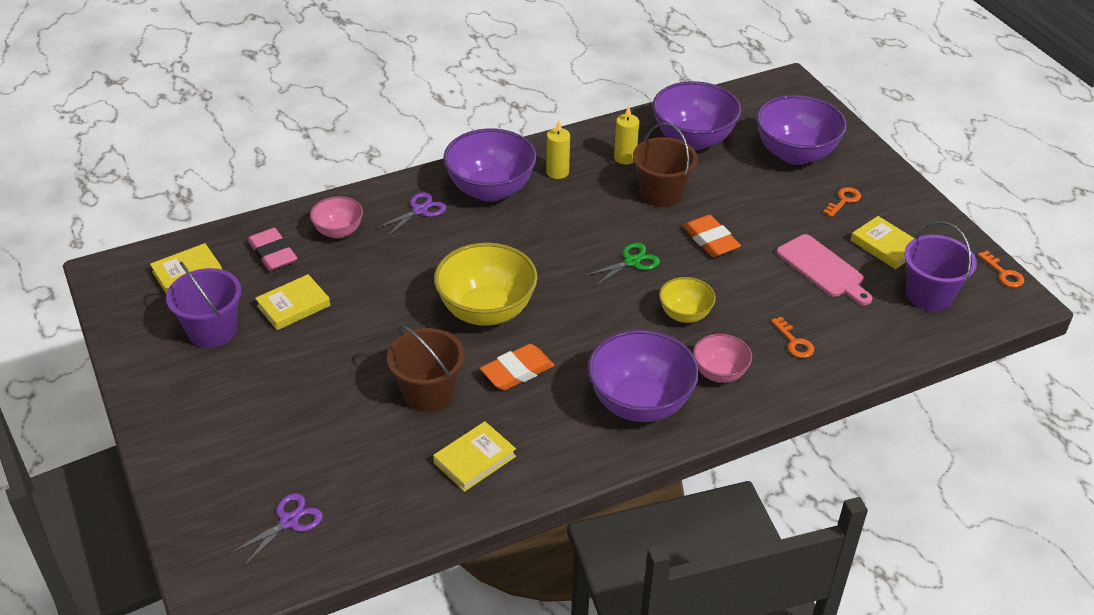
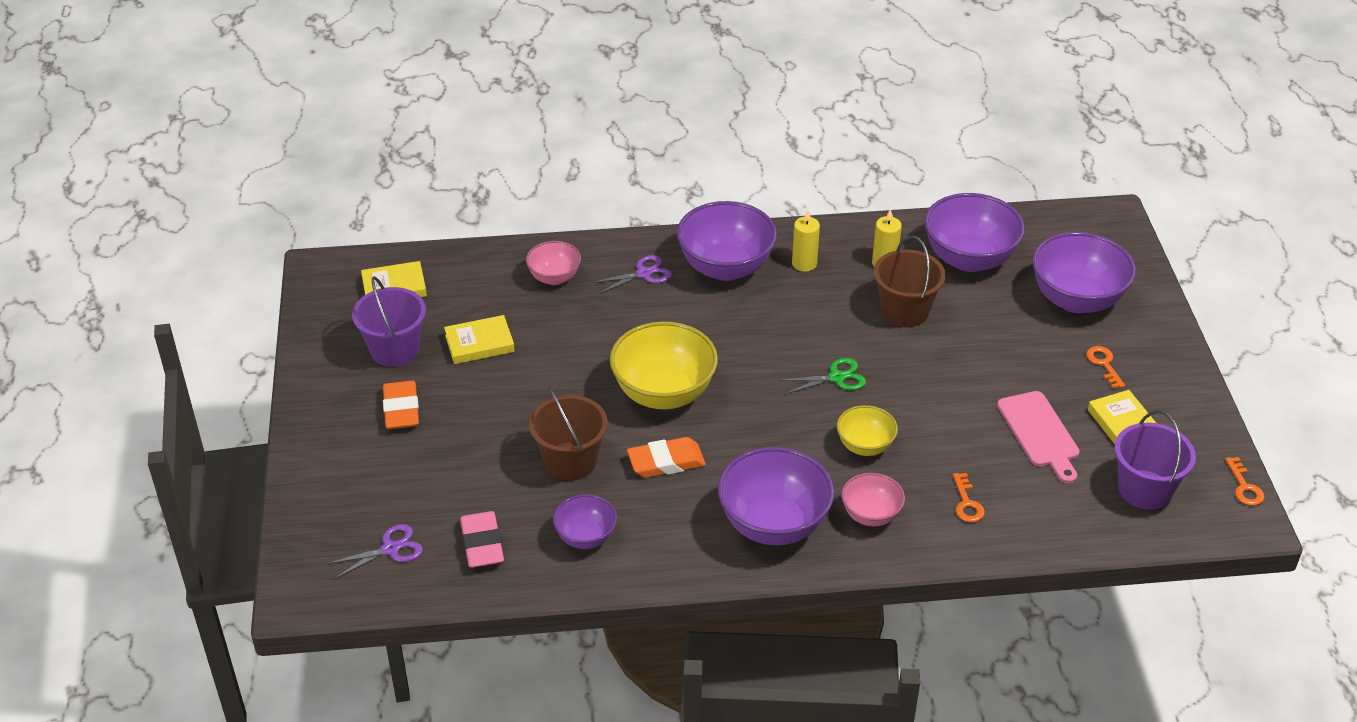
camera: 20 degrees right, 0 degrees up
pink eraser [248,228,297,271] -> pink eraser moved to [460,511,504,568]
yellow book [433,421,516,492] -> purple bowl [553,494,617,549]
orange eraser [683,215,741,257] -> orange eraser moved to [383,380,419,429]
orange key [823,187,861,217] -> orange key turned 75 degrees counterclockwise [1086,346,1125,389]

